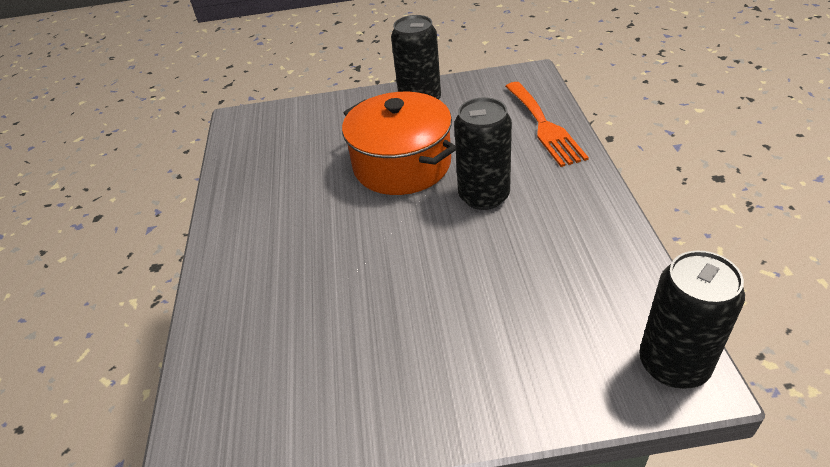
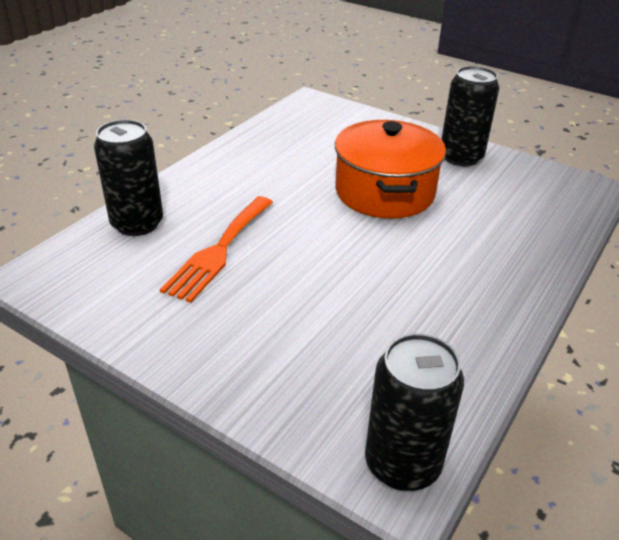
camera: 35 degrees right, 5 degrees down
black can [454,97,512,210] -> black can moved to [94,120,163,236]
orange fork [505,82,589,167] -> orange fork moved to [160,196,273,303]

